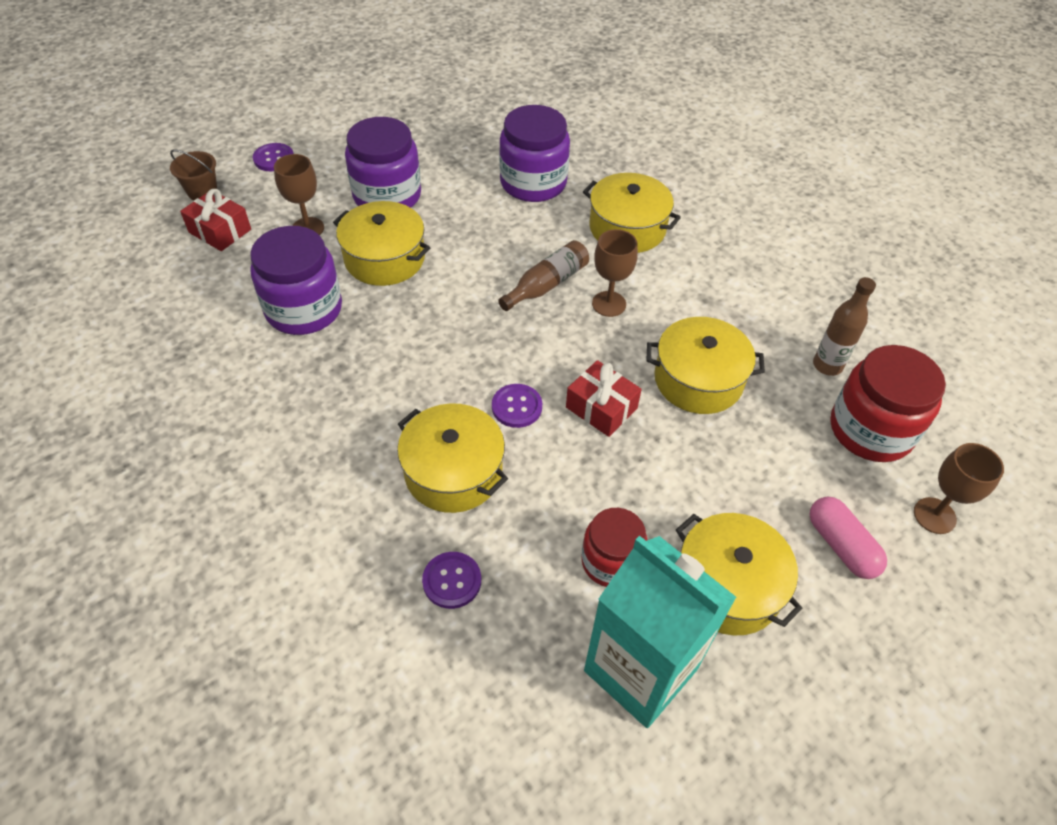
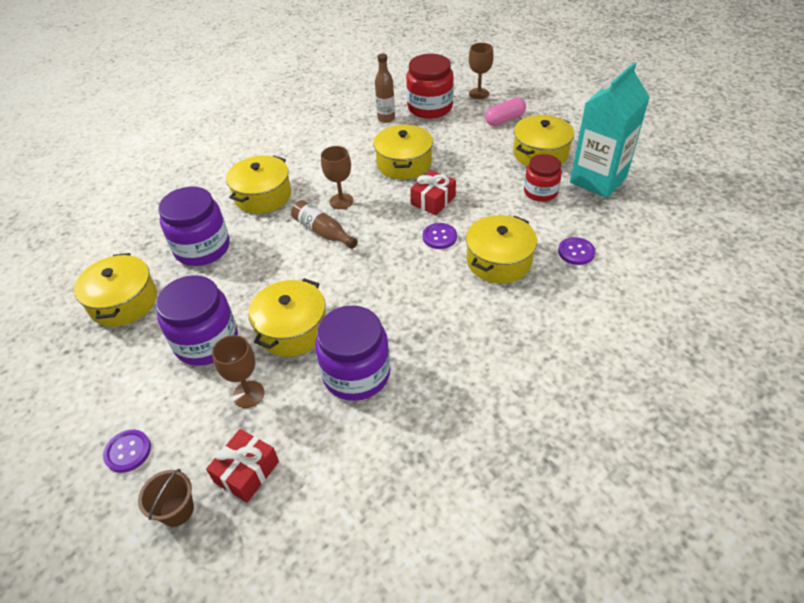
camera: 90 degrees left, 5 degrees down
none -> yellow pot [74,253,157,327]

